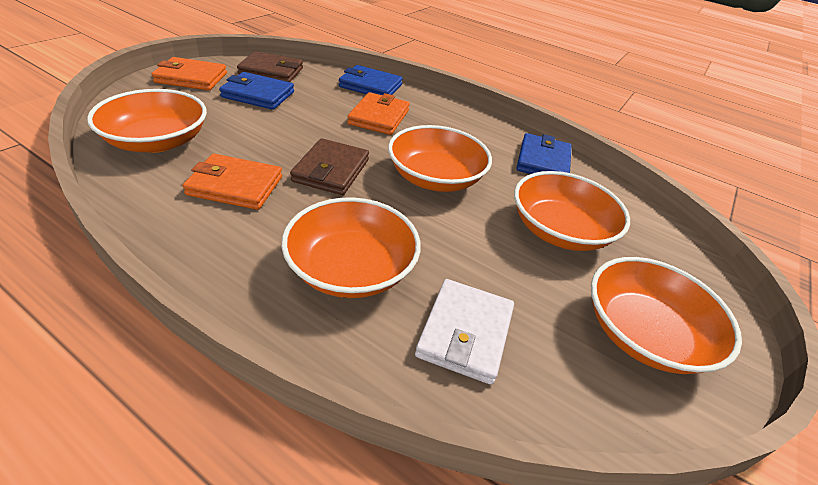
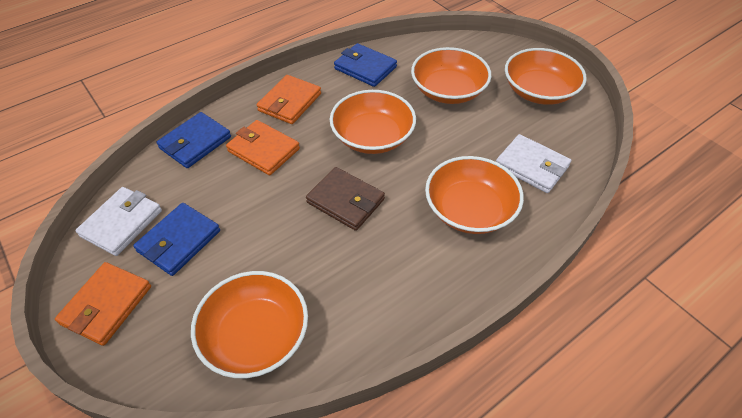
camera: 65 degrees left, 10 degrees up
orange wallet [183,154,282,210] -> orange wallet moved to [257,75,321,124]
brown wallet [237,51,303,82] -> white wallet [75,187,162,256]

